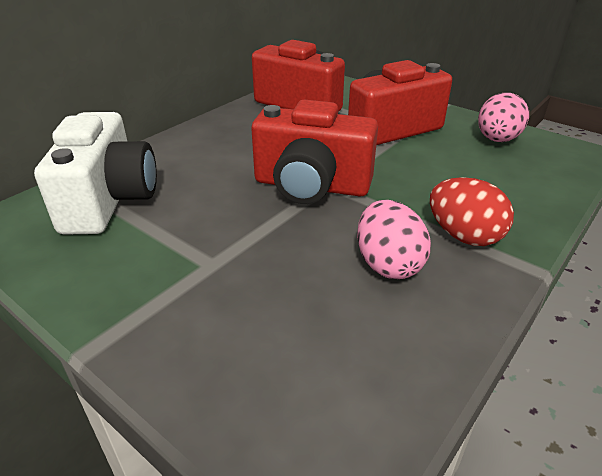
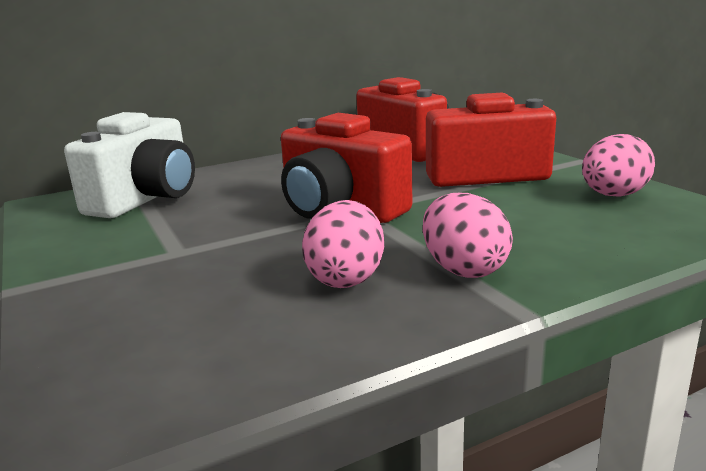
camera: 25 degrees right, 15 degrees down
red egg [430,177,514,246] -> pink egg [423,193,513,278]

